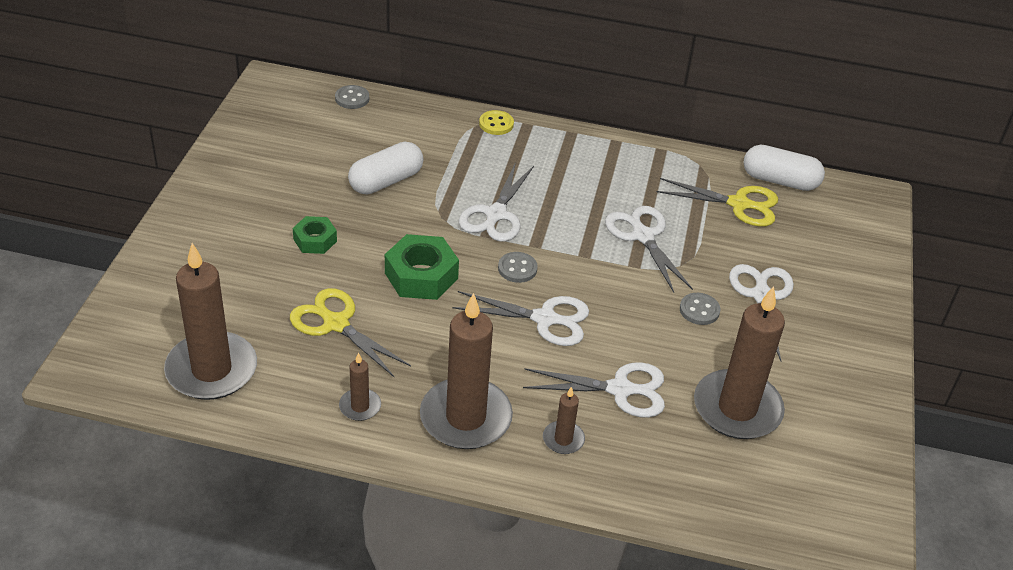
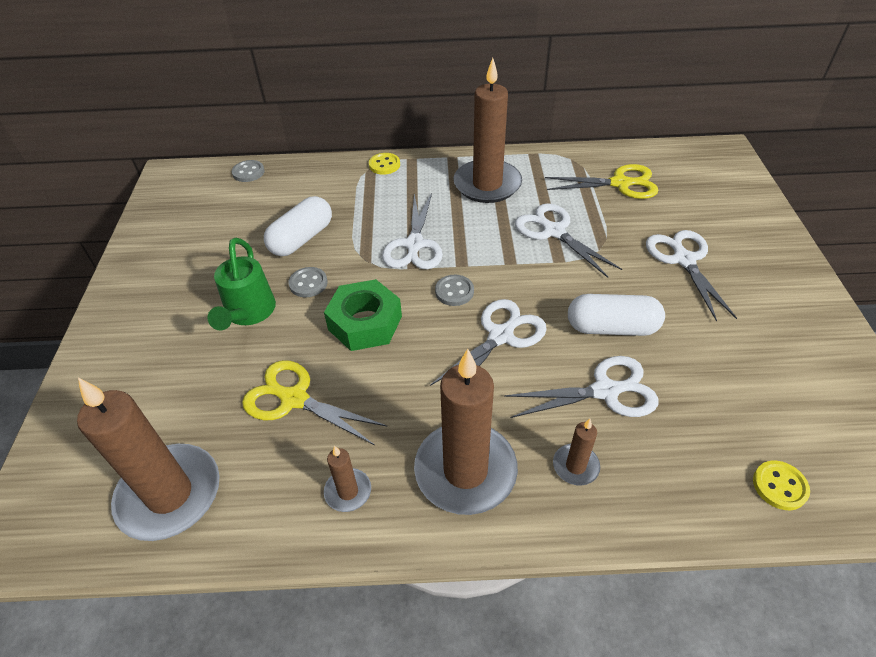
camera: 10 degrees left, 5 degrees up
green nut [293,216,337,254] -> green watering can [208,238,276,331]
white scissors [453,291,589,346] -> white scissors turned 45 degrees counterclockwise [430,299,547,386]
grey button [680,293,720,325] -> grey button moved to [289,267,328,297]
brown candle [694,286,785,439] -> brown candle moved to [454,58,522,203]
white capsule [743,145,825,191] -> white capsule moved to [568,294,665,336]
none -> yellow button [753,461,810,510]

